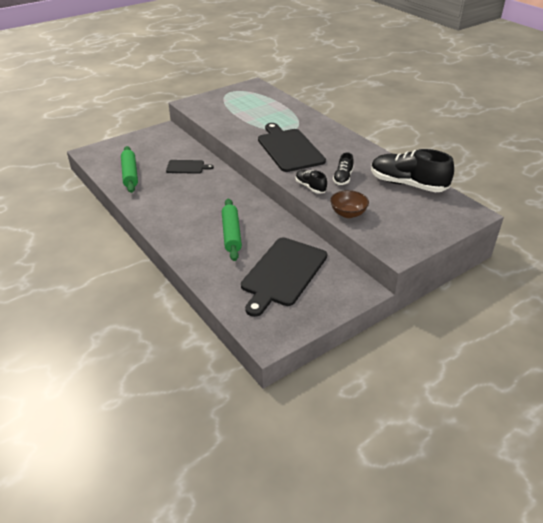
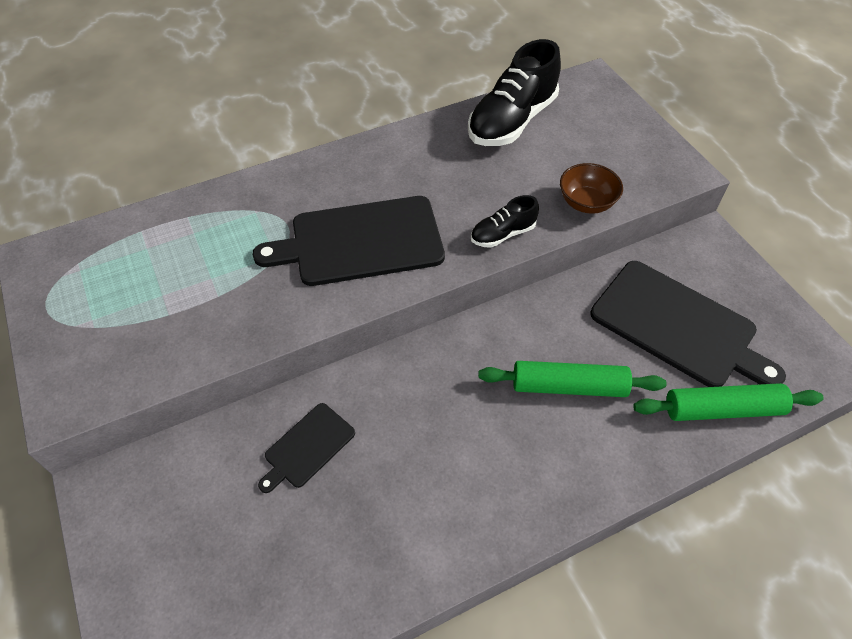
camera: 80 degrees left, 15 degrees up
green rolling pin [121,146,138,193] -> green rolling pin moved to [633,383,824,421]
black cutting board [166,160,214,174] -> black cutting board turned 150 degrees counterclockwise [258,403,355,493]
black shoe [333,152,354,185] -> none

